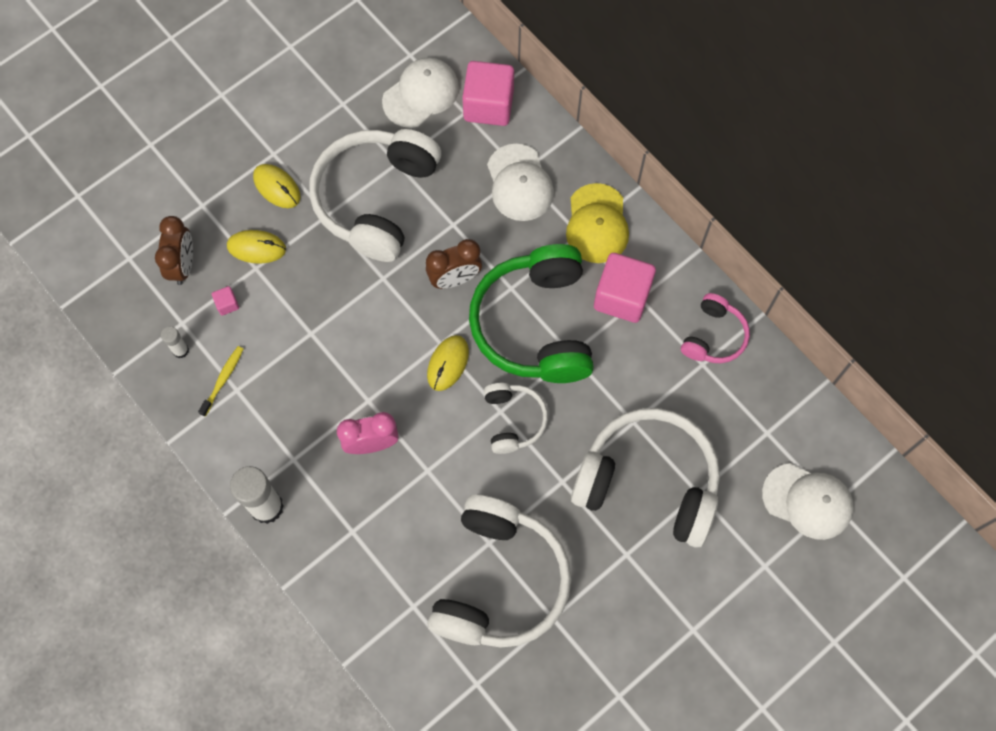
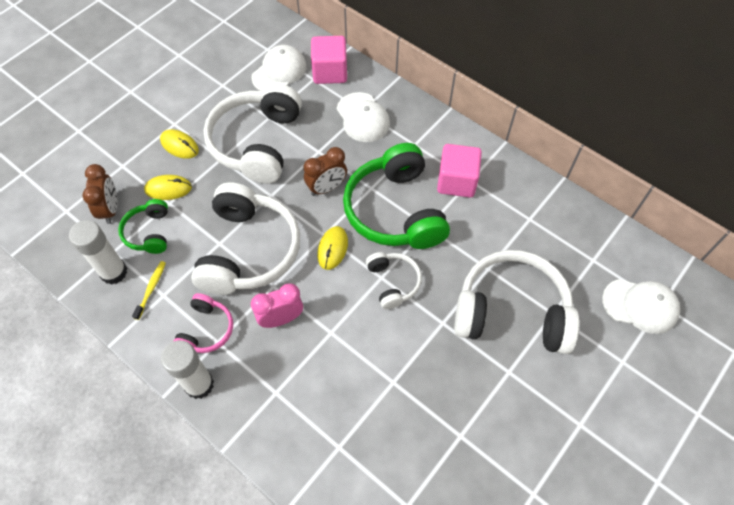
camera: 10 degrees left, 10 degrees down
white glue stick [161,326,189,358] -> white glue stick [69,220,127,285], size x1.99
pink cube [212,286,239,316] -> green headphones [118,199,168,254]
white headphones [428,495,571,648] -> white headphones moved to [191,182,300,295]
yellow cap [566,183,629,263] -> none
pink headphones [681,293,750,363] -> pink headphones moved to [174,293,233,353]

